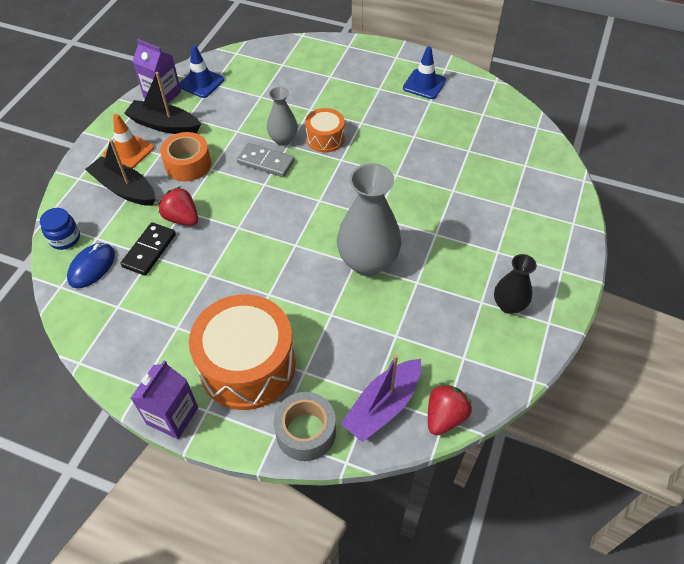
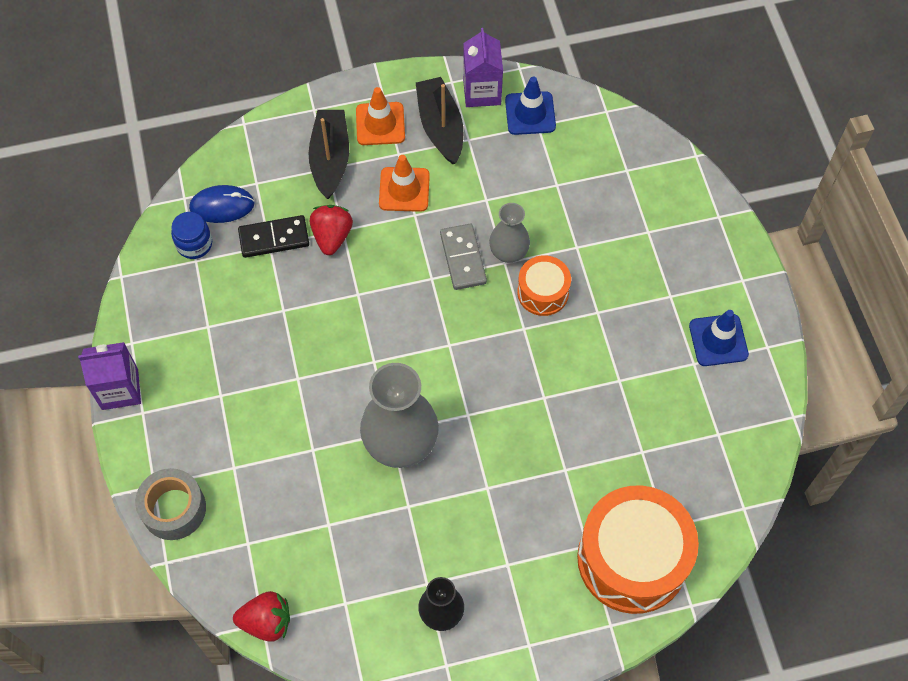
camera: 55 degrees right, 10 degrees up
blue jar [40,208,80,250] -> blue jar moved to [171,212,212,259]
orange tape [160,132,211,182] -> orange traffic cone [379,155,430,212]
orange drum [189,294,295,410] -> orange drum moved to [577,485,699,614]
purple boat [341,354,421,442] -> none

